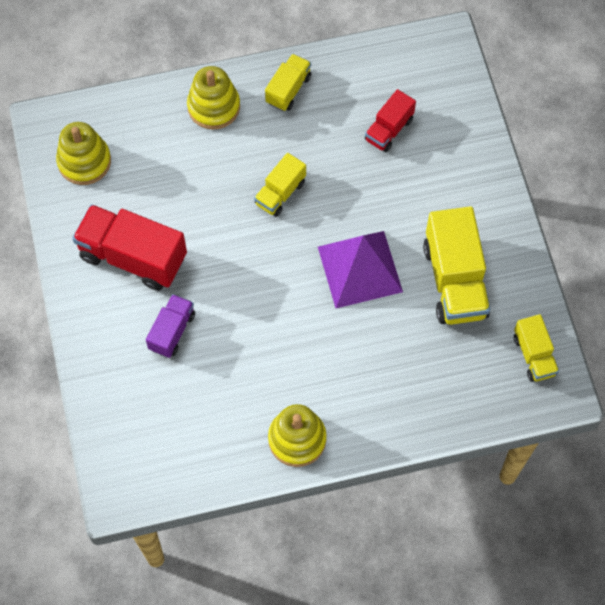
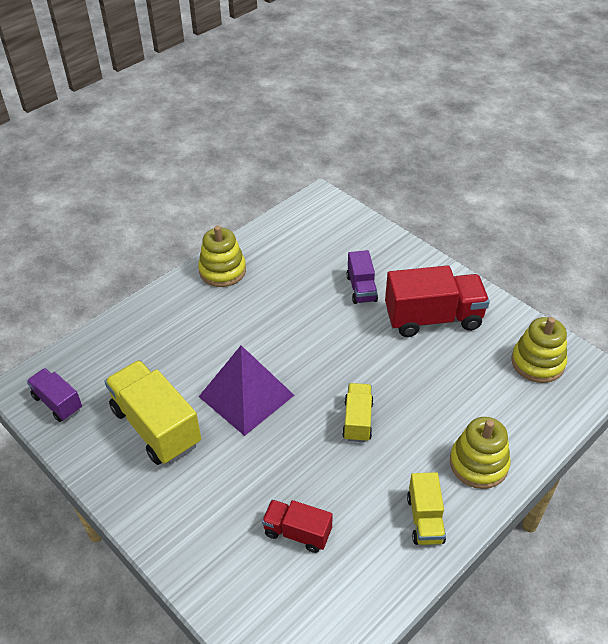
camera: 150 degrees right, 20 degrees down
red truck [365,89,416,152] -> red truck turned 75 degrees counterclockwise [262,500,333,553]
yellow truck [514,314,559,382] -> purple truck [27,368,82,422]

